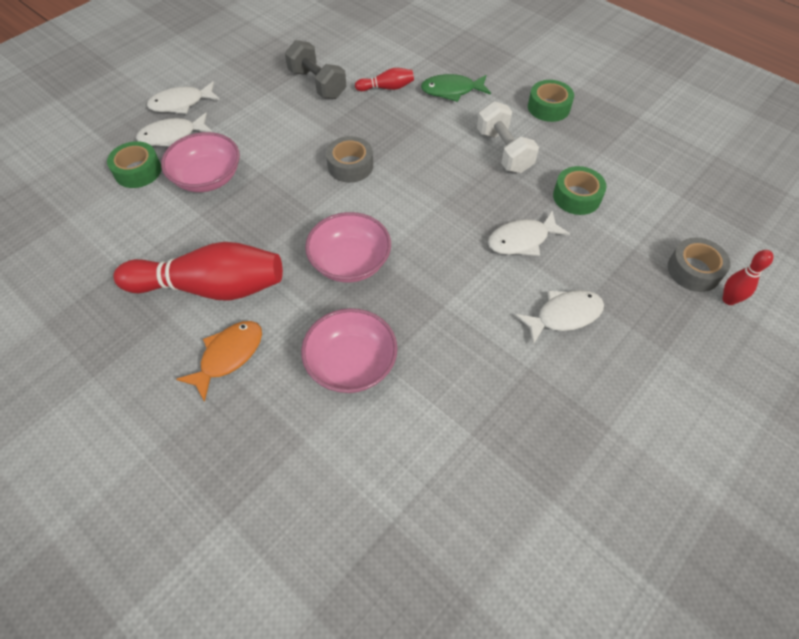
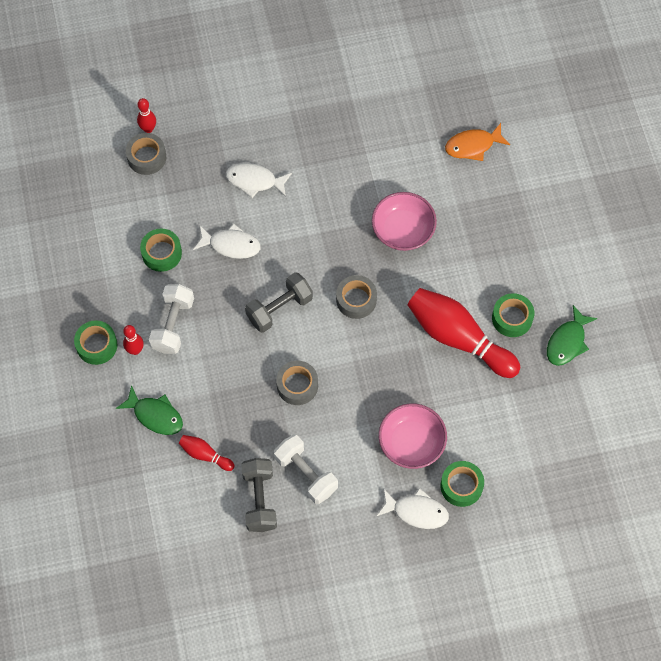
camera: 145 degrees left, 10 degrees up
white fish [147,81,220,114] -> none
orange fish [176,321,262,402] -> orange fish moved to [445,123,510,161]
pink bowl [305,212,391,283] -> grey tape [336,275,377,319]
none -> red bowling pin [123,325,144,355]
none -> grey dumbbell [245,272,313,333]
none -> white dumbbell [274,434,338,504]
none -> green tape [492,293,534,337]
none -> green fish [547,305,598,366]

